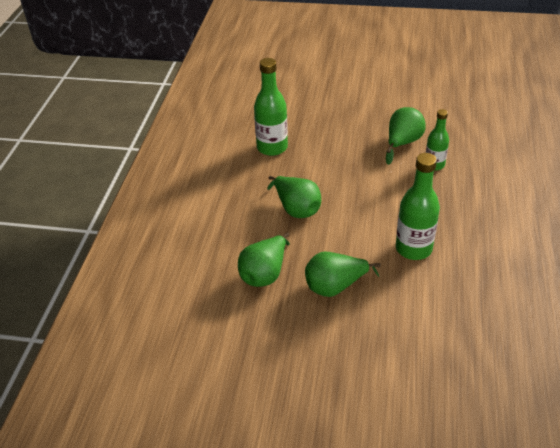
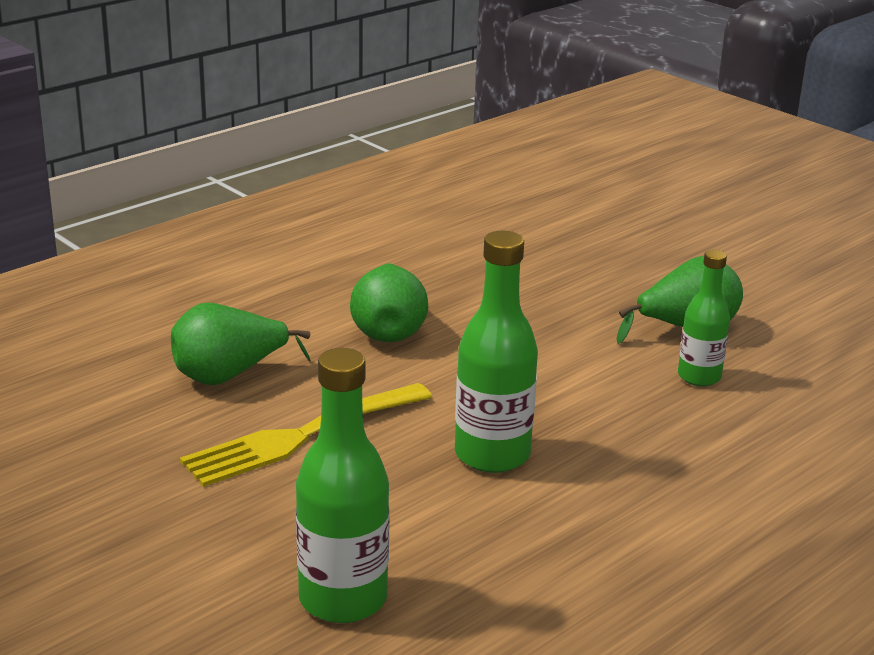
camera: 35 degrees right, 15 degrees down
green bottle [254,58,288,156] -> green bottle moved to [296,348,390,623]
green pear [305,251,381,297] -> yellow fork [180,383,432,487]

